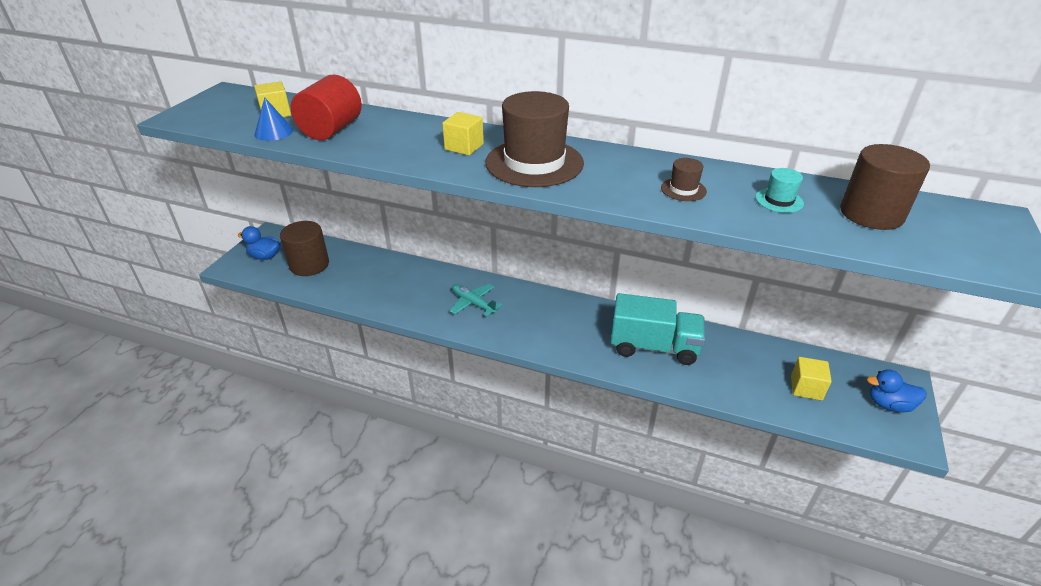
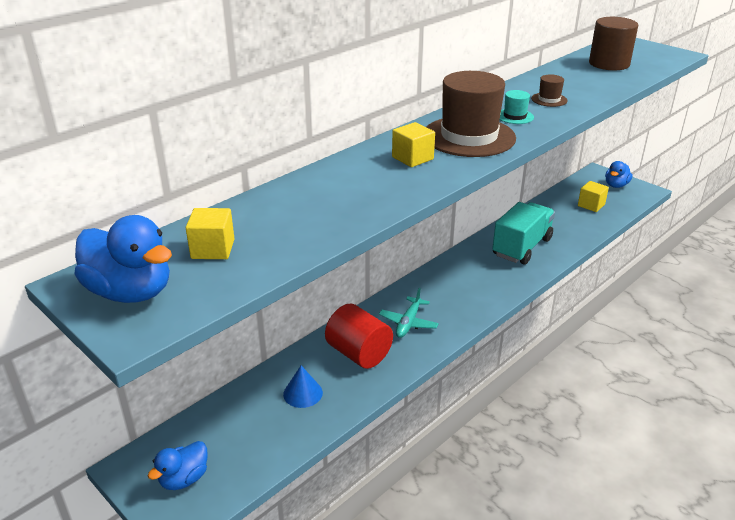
camera: 65 degrees left, 5 degrees down
blue cone [254,97,293,141] -> blue cone moved to [283,365,323,408]
brown cylinder [280,221,329,276] -> none
red cylinder [291,74,362,140] -> red cylinder moved to [325,304,393,369]
turquoise plane [450,284,502,317] -> turquoise plane turned 45 degrees counterclockwise [379,288,439,338]
turquoise hat [755,168,804,213] -> turquoise hat moved to [500,90,534,124]
none -> blue duck [75,215,172,303]

